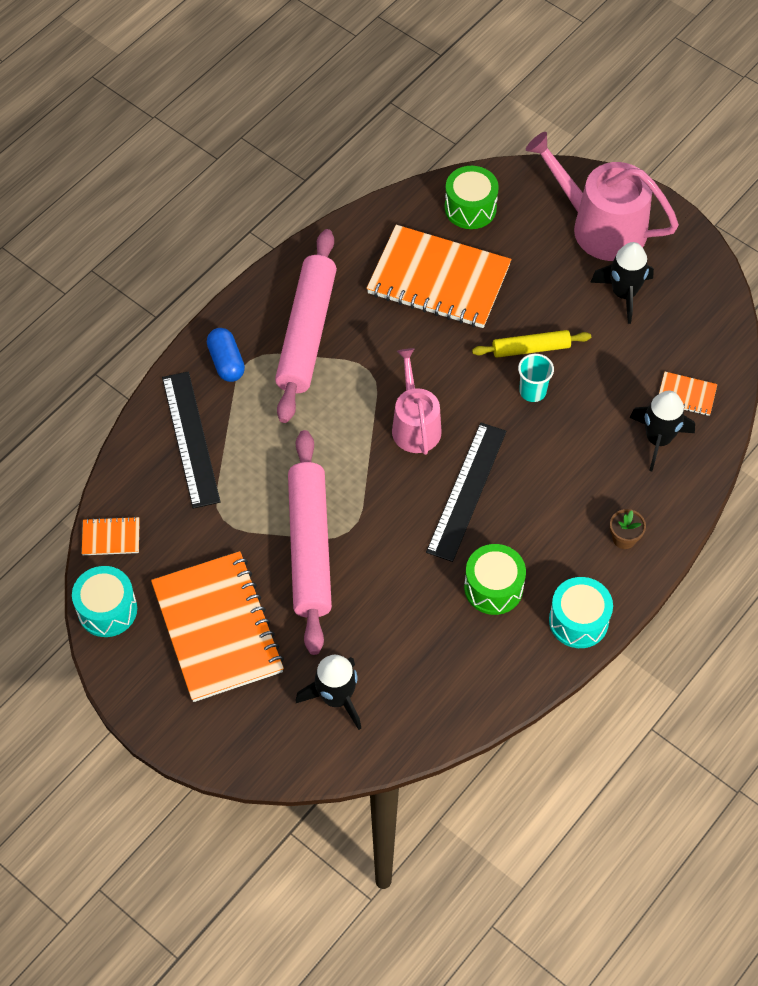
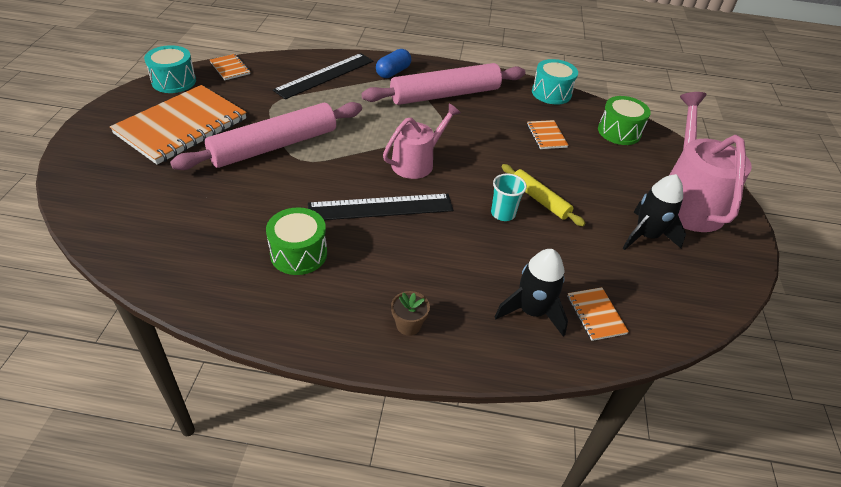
camera: 55 degrees right, 15 degrees down
black rocket [296,655,361,730] -> none
orange notebook [366,225,511,328] -> orange notebook [527,120,569,149], size x0.42
turquoise drum [549,577,613,648] -> turquoise drum moved to [532,59,578,105]

